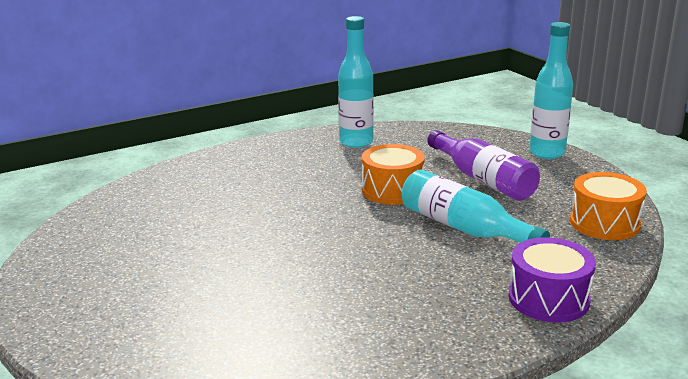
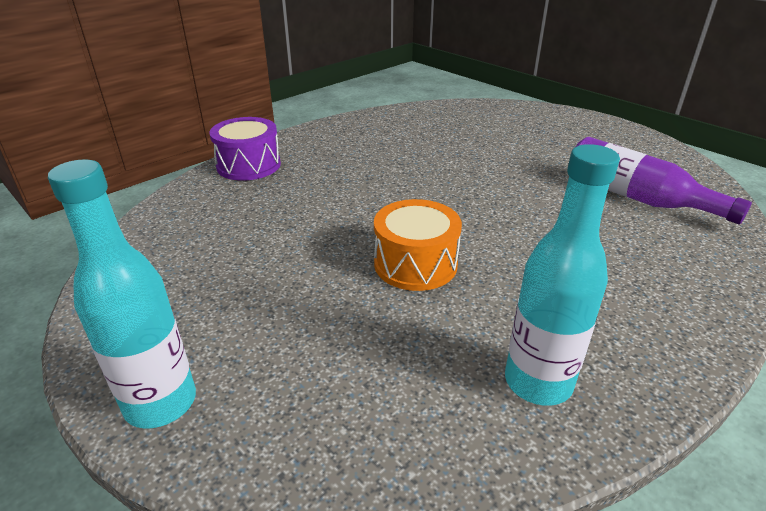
camera: 165 degrees right, 10 degrees up
turquoise bottle [402,169,550,243] -> none
purple bottle [427,130,540,201] -> purple bottle moved to [576,137,752,224]
orange drum [570,172,647,240] -> none

